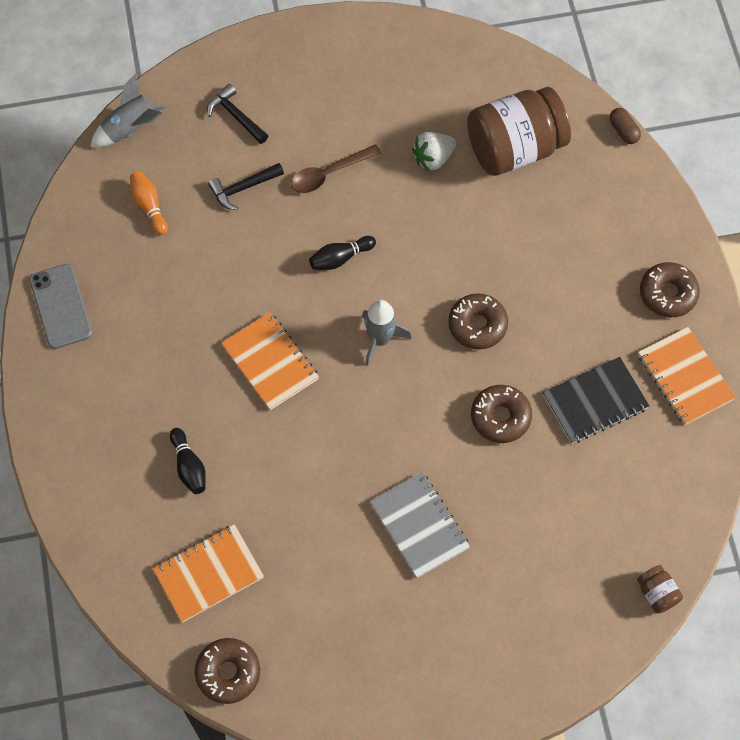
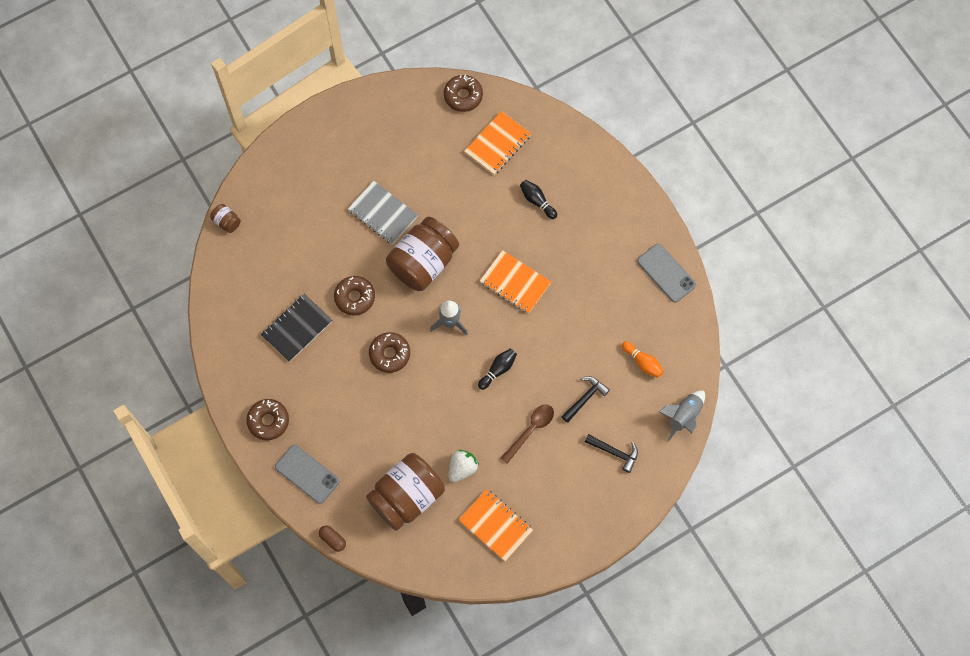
camera: 160 degrees right, 5 degrees up
orange notebook [638,327,736,425] -> orange notebook moved to [459,489,533,561]
none -> grey phone [275,445,339,504]
none -> brown jar [386,217,459,291]

